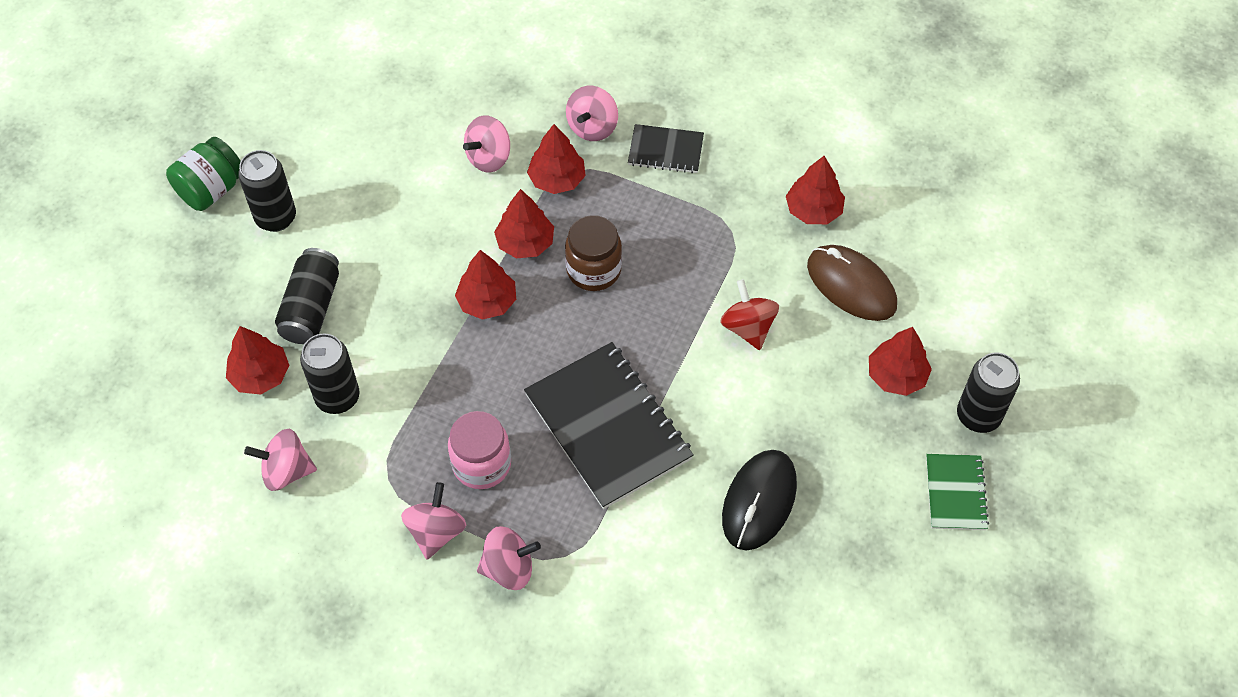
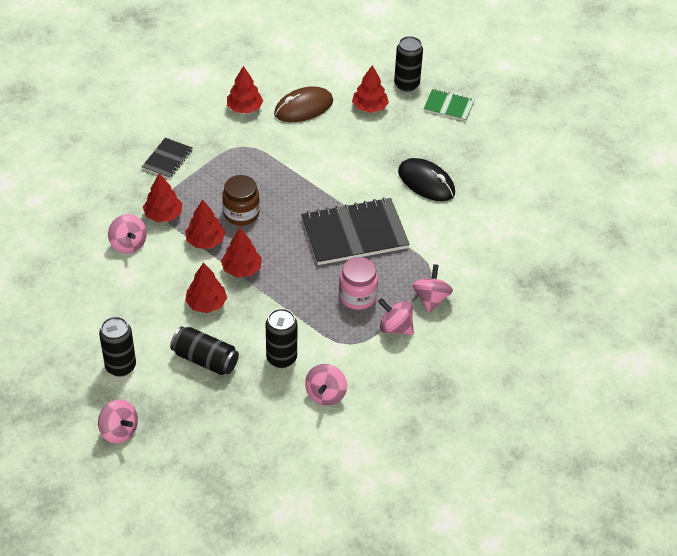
camera: 75 degrees left, 10 degrees down
green jar [166,137,241,211] -> none
red tree [226,326,289,395] -> red tree moved to [185,262,227,313]
pink spinning top [566,86,618,141] -> pink spinning top moved to [98,399,138,444]
red spinning top [720,279,779,350] -> none

